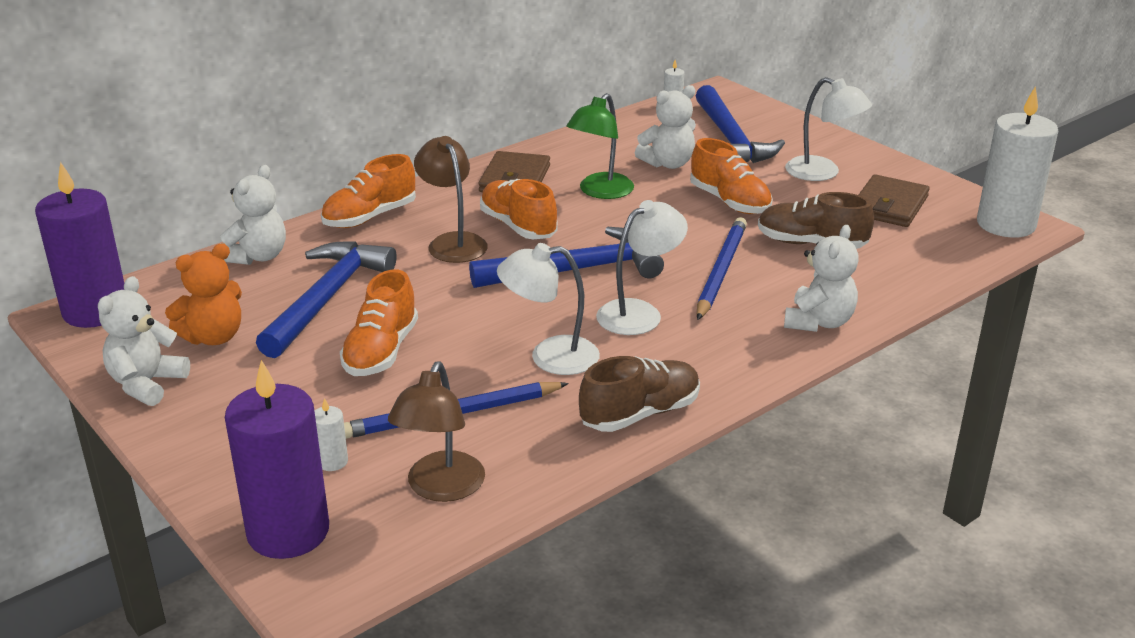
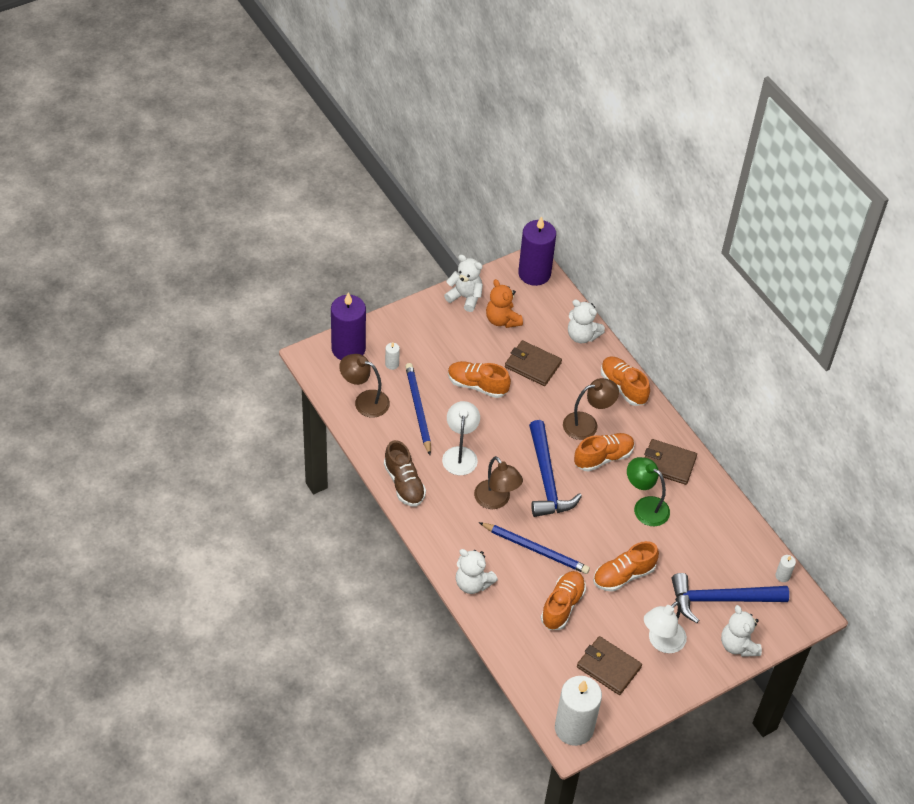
camera: 95 degrees right, 20 degrees up
blue hammer [256,241,397,358] -> brown wallet [505,340,562,386]
white lamp [596,200,688,335] -> brown lamp [474,456,523,509]
white teddy bear [635,85,696,169] -> white teddy bear moved to [721,605,762,657]
brown shoe [758,192,874,249] -> orange shoe [541,571,586,630]

